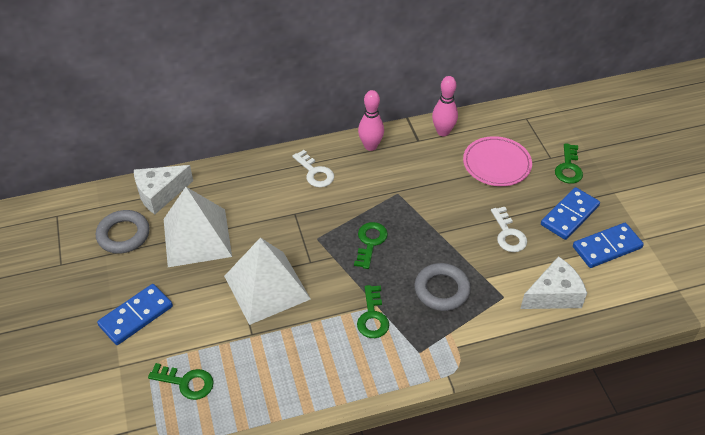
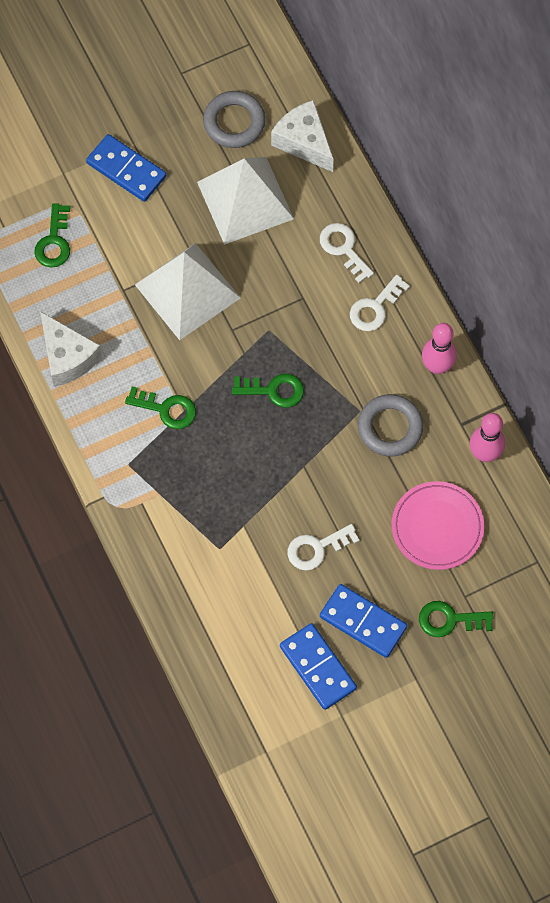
camera: 80 degrees right, 20 degrees up
green key [357,285,389,338] -> green key turned 150 degrees counterclockwise [125,386,196,429]
grey ring [415,263,471,311] -> grey ring moved to [358,394,423,456]
white cheese [520,256,587,309] -> white cheese moved to [40,311,102,387]
none -> white key [320,223,374,283]

